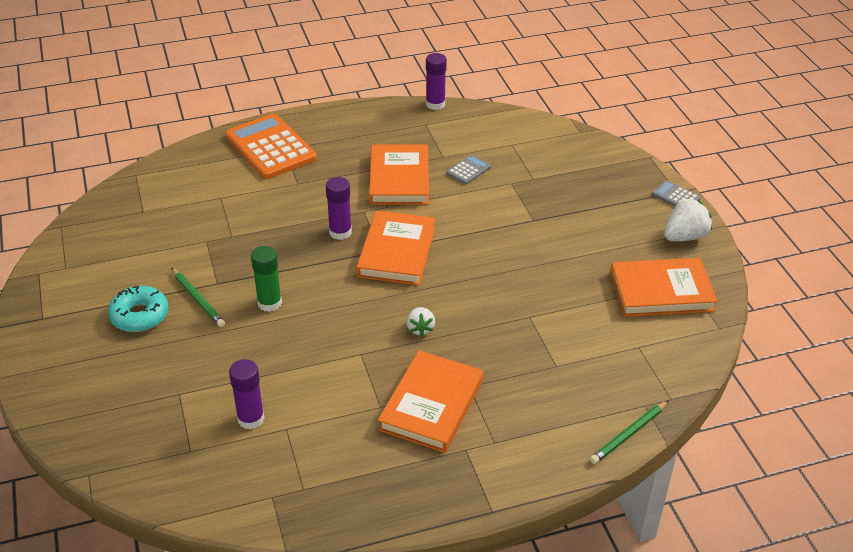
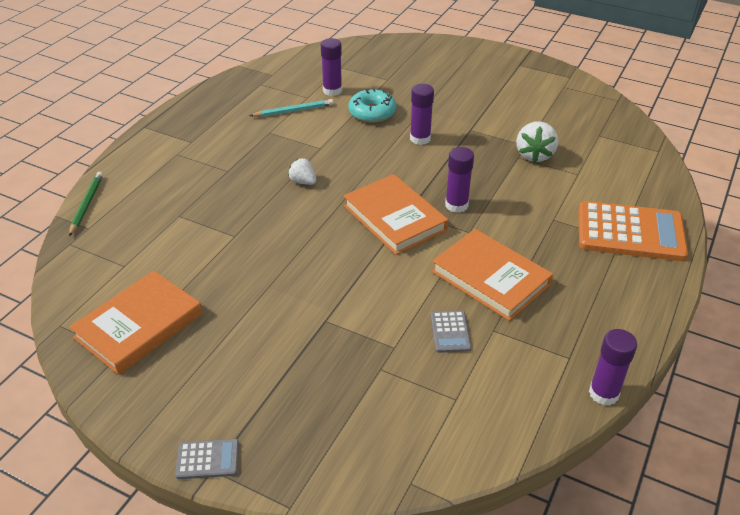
camera: 135 degrees right, 0 degrees up
turquoise donut [108,285,169,332] -> turquoise donut moved to [348,89,396,123]
green pencil [171,268,225,327] -> none
green glue stick [251,246,282,312] -> purple glue stick [410,84,434,145]
orange book [378,350,483,453] -> none
white strawberry [664,198,712,241] -> white strawberry moved to [516,121,558,163]
none -> turquoise pencil [250,99,333,117]

